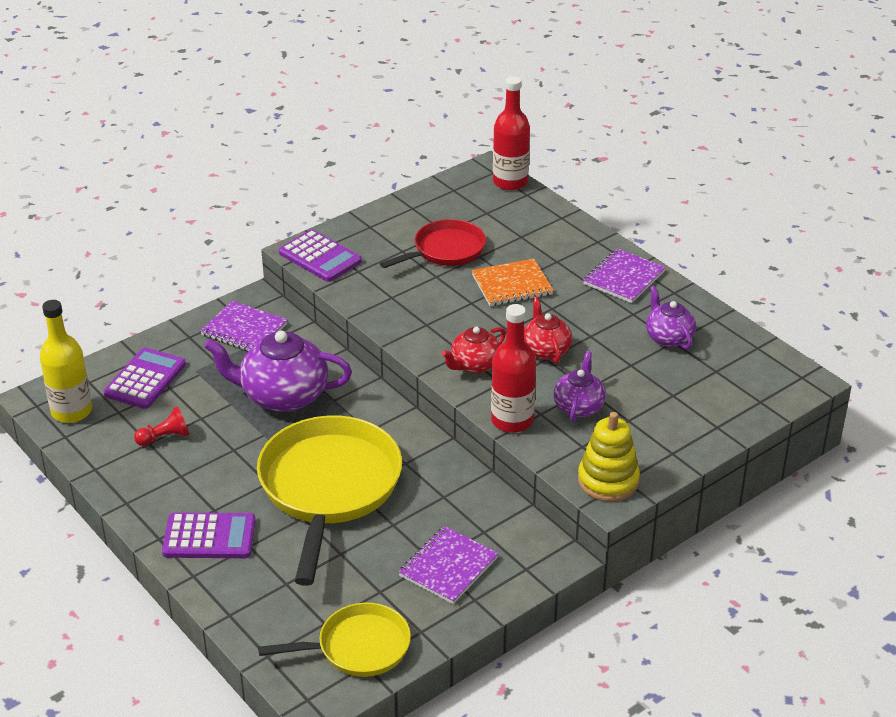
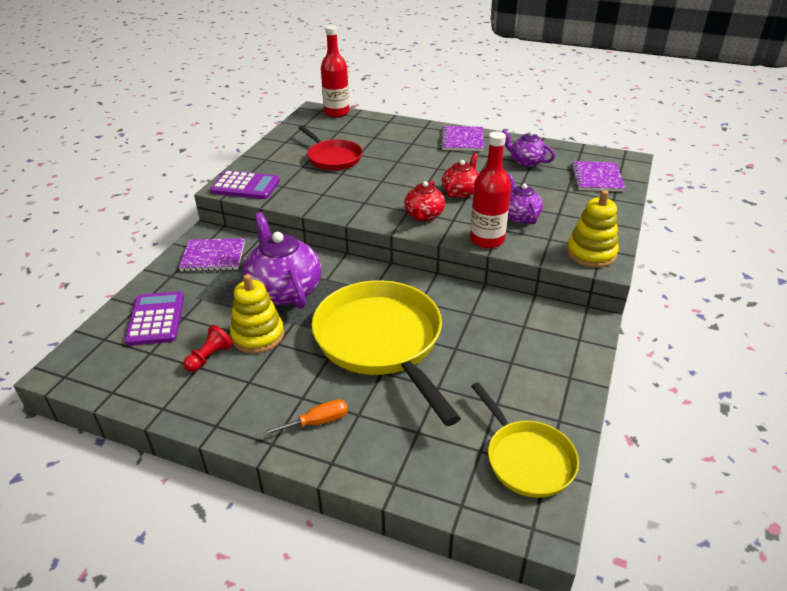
camera: 30 degrees left, 0 degrees up
yellow bottle [40,300,92,423] -> none
purple calculator [162,512,256,558] -> orange screwdriver [262,399,348,436]
purple teapot [204,331,352,412] -> purple teapot turned 90 degrees clockwise [243,212,322,309]
yellow pan [258,603,411,677] -> yellow pan turned 105 degrees clockwise [471,382,579,498]
red pan [380,219,486,268] -> red pan turned 120 degrees clockwise [299,126,362,170]
purple notebook [399,526,499,604] -> purple notebook moved to [571,161,626,192]
orange notebook [472,259,554,306] -> none
red teapot [524,297,572,363] -> red teapot turned 75 degrees clockwise [442,153,479,198]
none -> yellow stacking toy [230,274,284,354]

